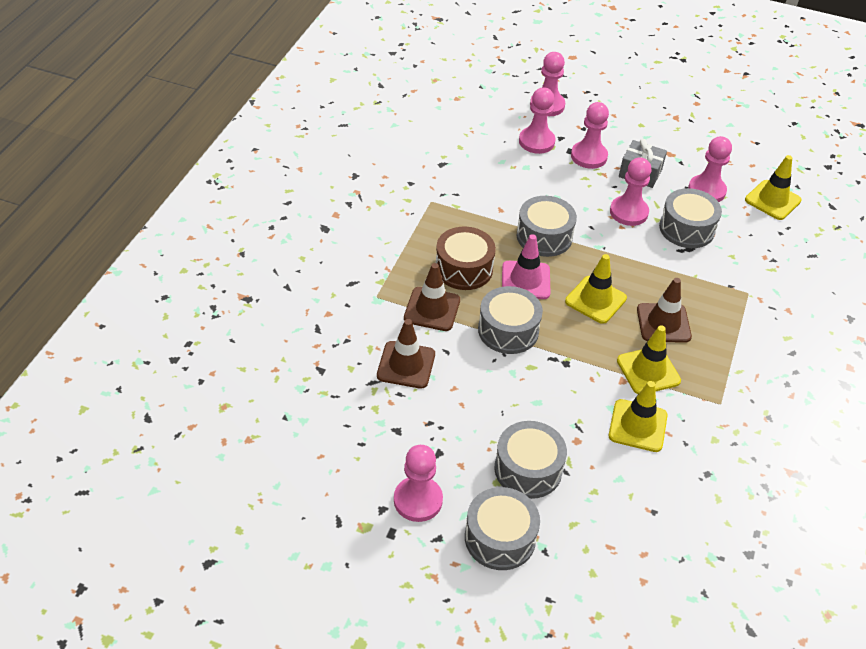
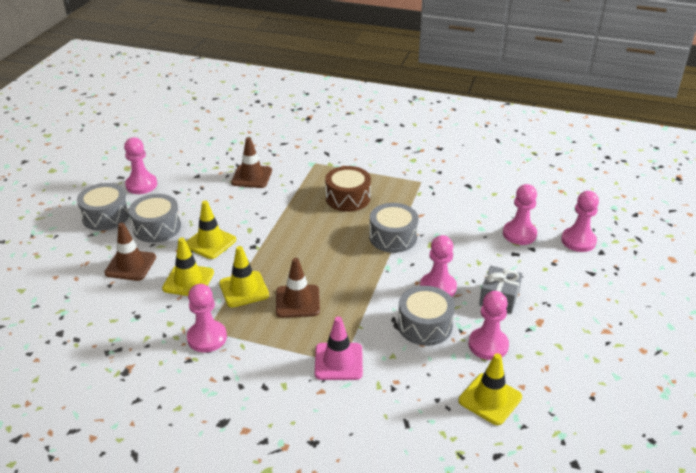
camera: 90 degrees right, 10 degrees down
brown traffic cone [404,263,460,331] -> brown traffic cone moved to [104,223,156,281]
grey drum [478,286,543,354] -> none
pink traffic cone [502,234,551,299] -> pink traffic cone moved to [315,317,363,380]
yellow traffic cone [565,254,627,324] -> yellow traffic cone moved to [186,201,236,259]
pink pawn [571,102,609,169] -> pink pawn moved to [187,284,227,352]

